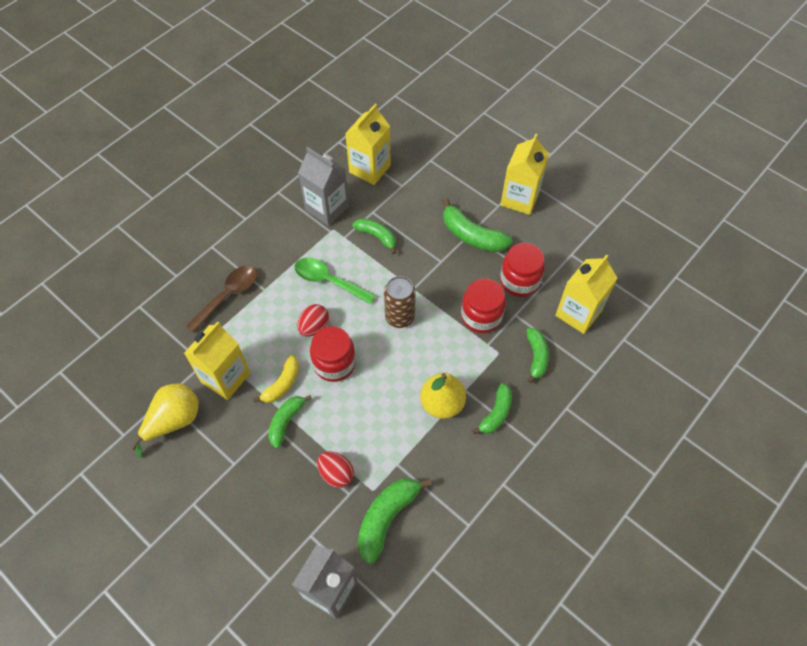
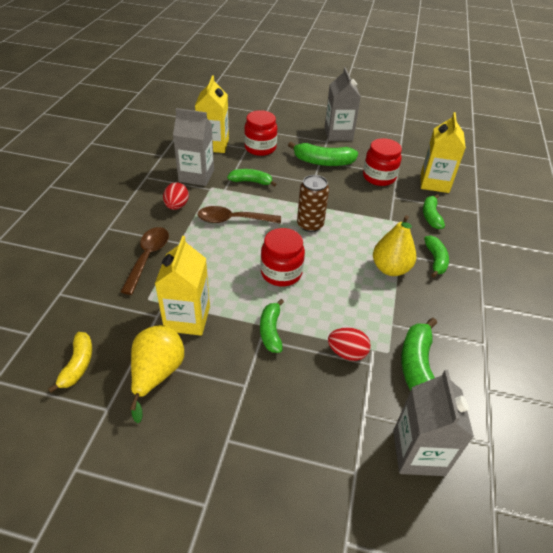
camera: 30 degrees left, 15 degrees down
yellow banana [253,355,299,403] -> yellow banana moved to [48,332,92,393]
green spoon [295,258,376,305] -> brown spoon [197,206,281,224]
red egg [297,304,329,336] -> red egg moved to [163,183,189,210]
red jar [461,278,506,333] -> red jar moved to [244,110,277,156]
yellow carton [500,134,549,215] -> grey carton [324,67,361,141]
green banana [527,328,549,383] -> green banana turned 150 degrees counterclockwise [423,194,445,229]

